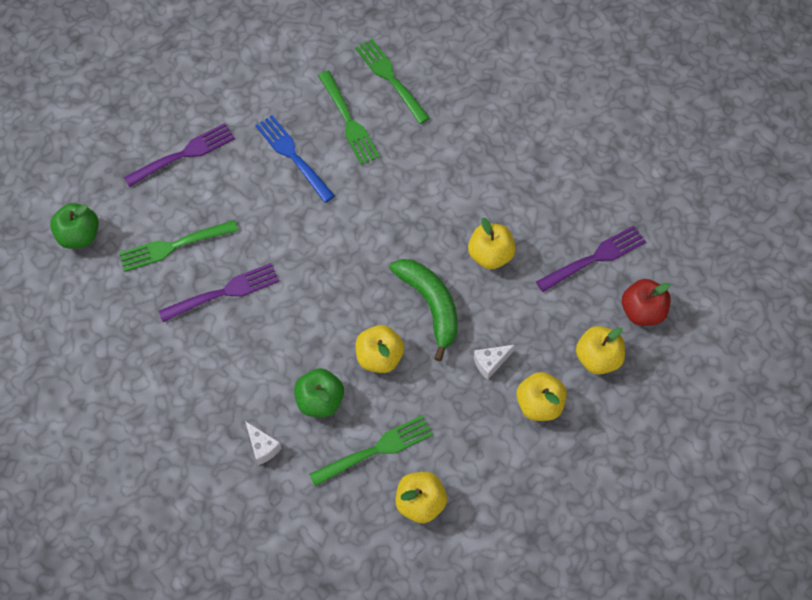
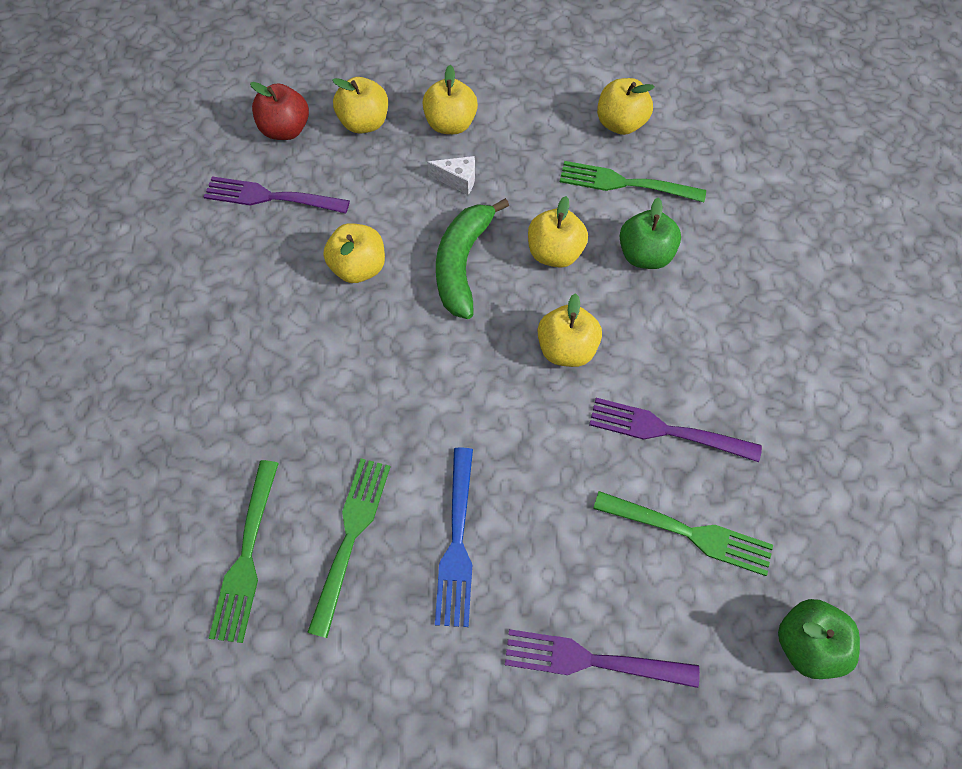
camera: 140 degrees left, 0 degrees up
white cheese [245,421,282,465] -> none
none -> yellow apple [538,293,602,367]

